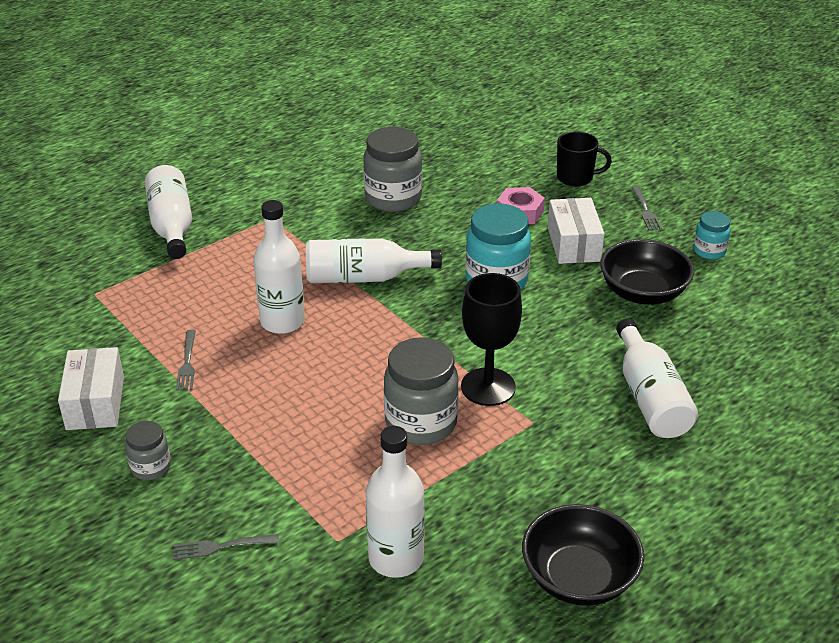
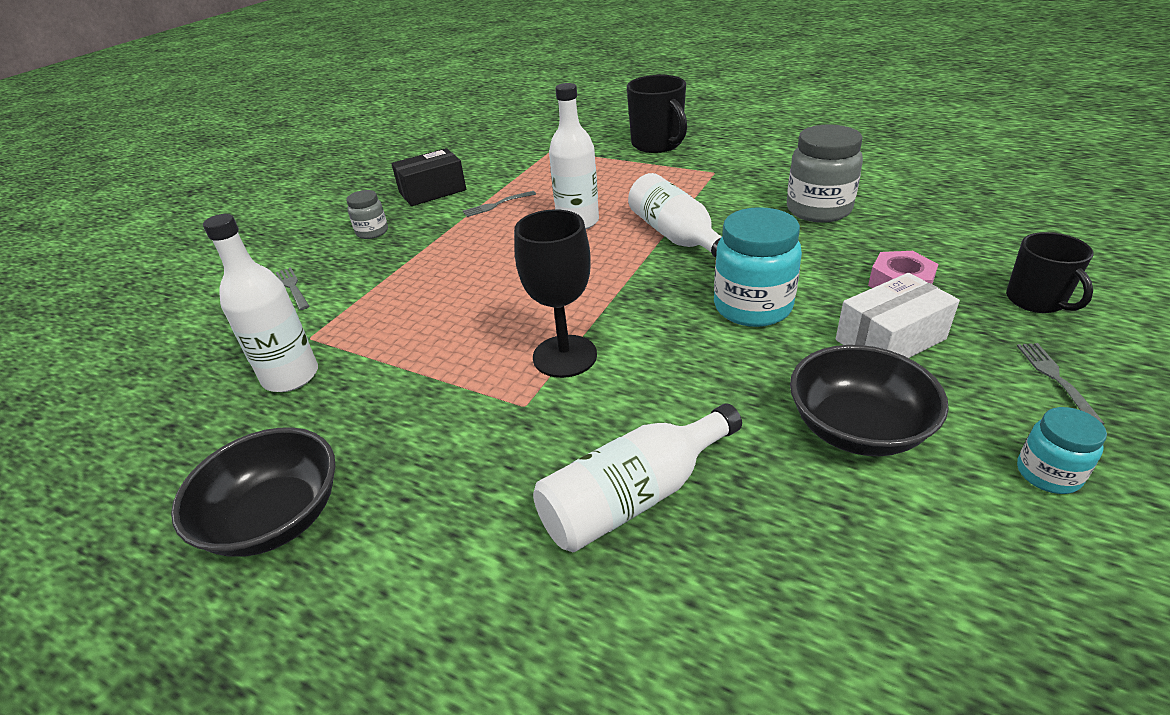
camera: 70 degrees right, 0 degrees up
white box [58,347,124,430] -> black box [391,148,466,206]
white bottle [145,165,192,259] -> black mug [627,75,687,153]
grey jar [384,337,459,445] -> none
grey fork [631,186,662,230] -> grey fork turned 120 degrees clockwise [1017,343,1105,425]

